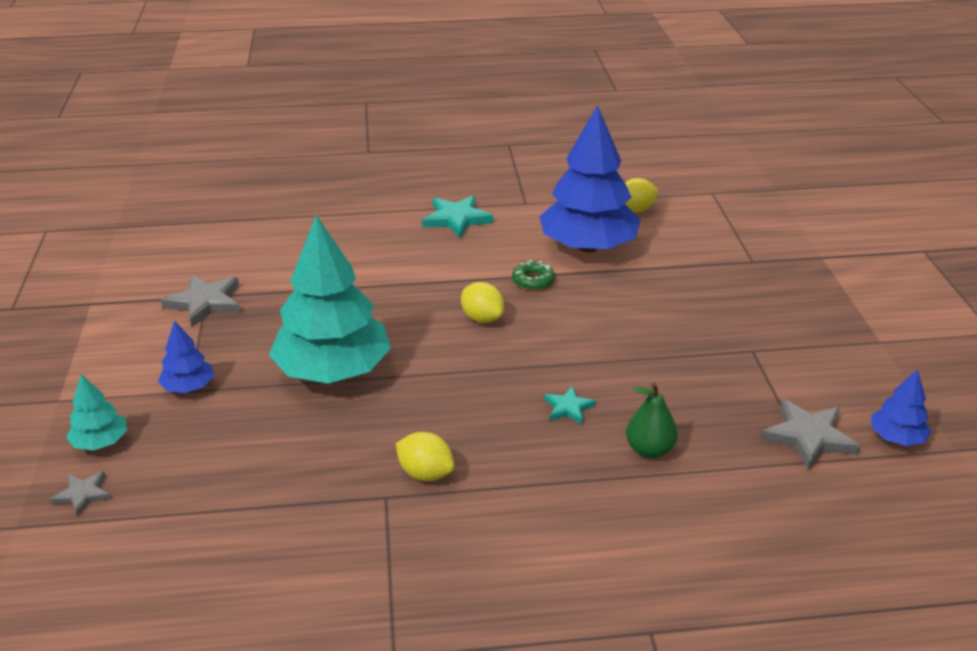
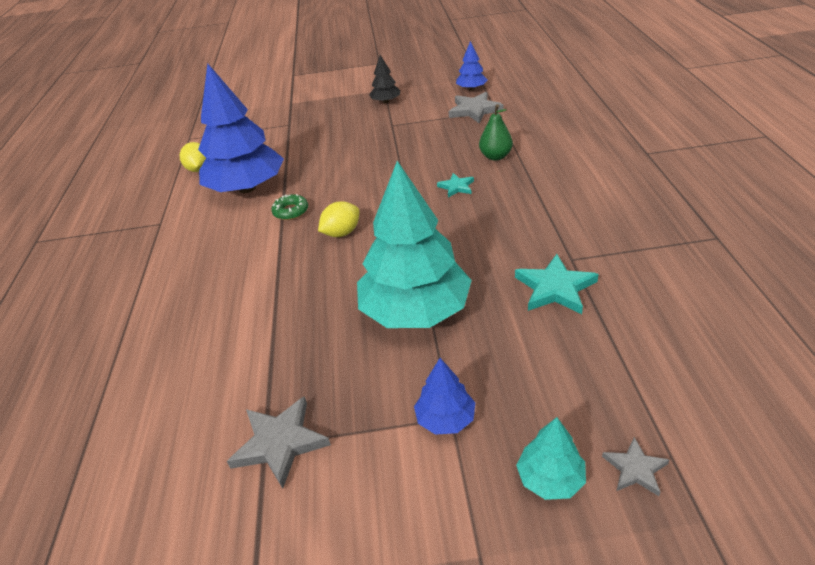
camera: 85 degrees left, 5 degrees up
yellow lemon [396,432,454,481] -> none
turquoise star [422,195,493,239] -> turquoise star moved to [515,254,599,314]
none -> black tree [369,55,400,103]

